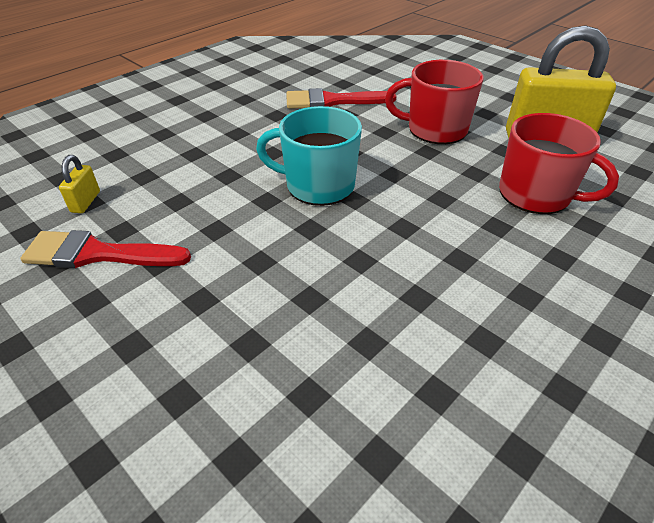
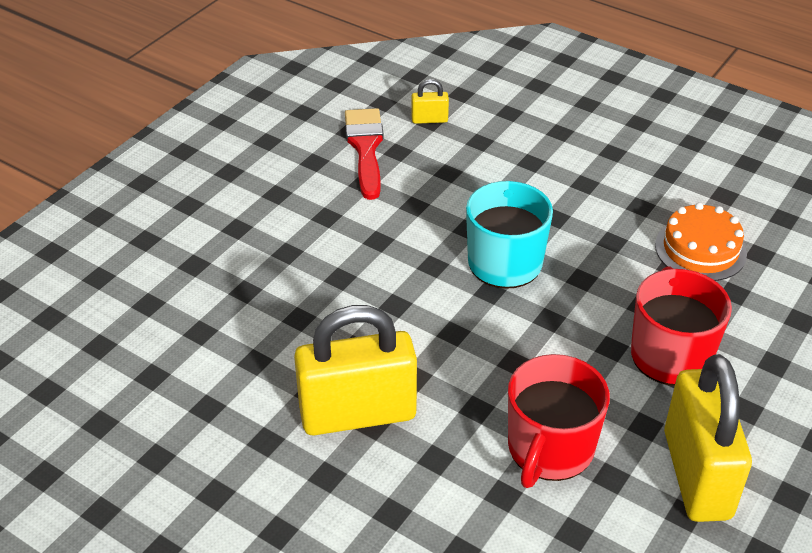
camera: 80 degrees right, 0 degrees up
red brush [286,88,396,109] -> orange cake [655,202,747,281]
none -> yellow padlock [294,305,417,435]

